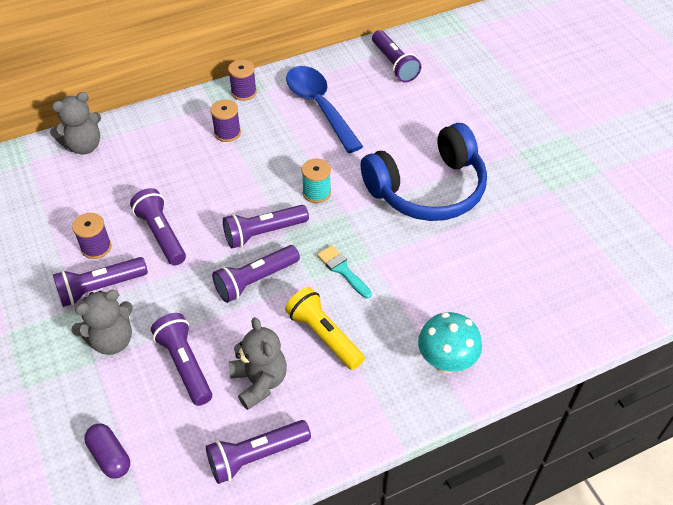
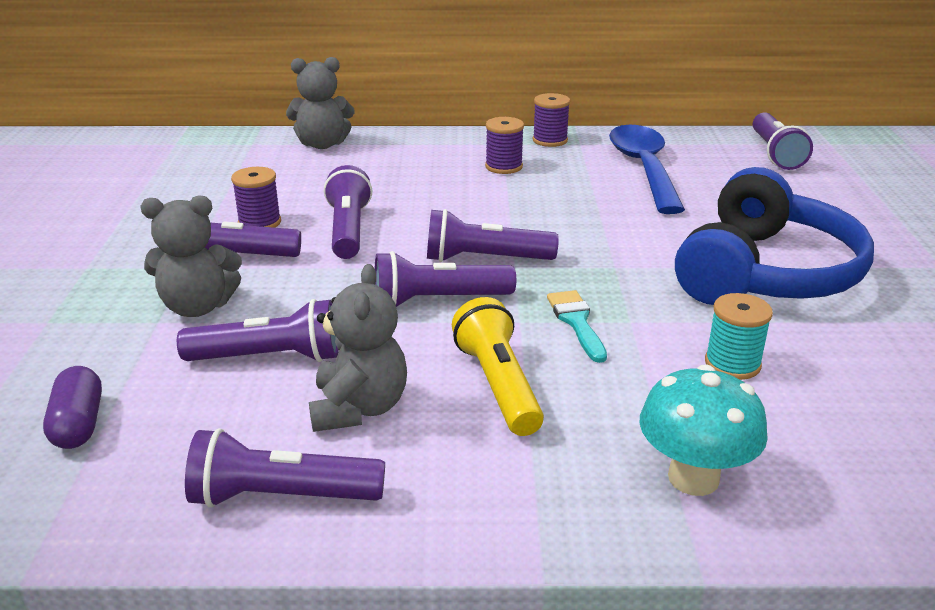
camera: 25 degrees right, 20 degrees down
purple flashlight [151,313,212,406] -> purple flashlight turned 90 degrees clockwise [177,299,339,362]
turquoise spool [302,159,331,203] -> turquoise spool moved to [705,293,773,380]
blue headphones [360,123,487,221] -> blue headphones turned 60 degrees counterclockwise [675,167,874,305]

